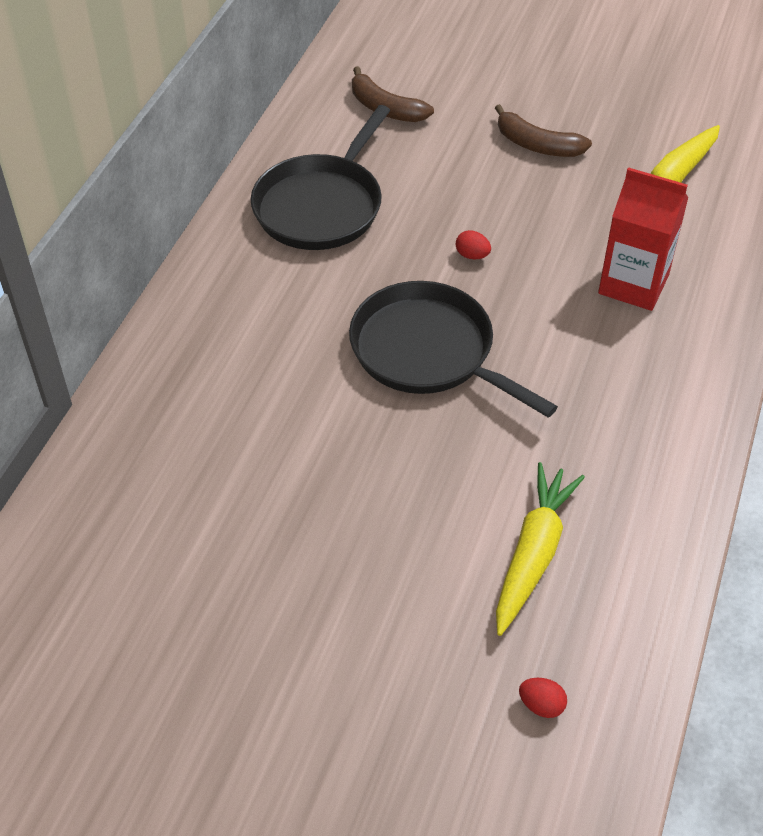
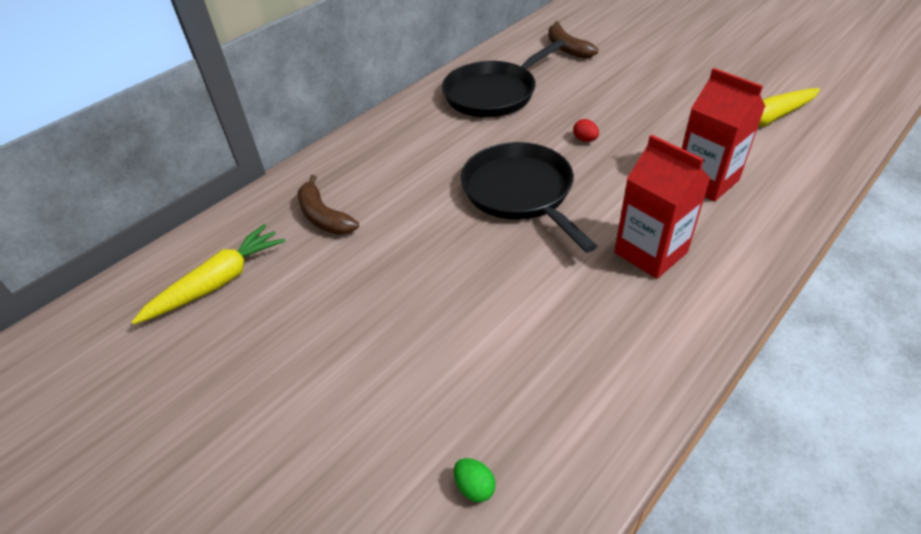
camera: 25 degrees right, 5 degrees down
brown banana [495,104,592,157] -> brown banana moved to [298,175,359,235]
yellow carrot [496,462,585,636] -> yellow carrot moved to [132,224,285,325]
red egg [519,678,567,718] -> green egg [454,458,496,502]
none -> red carton [614,135,710,279]

